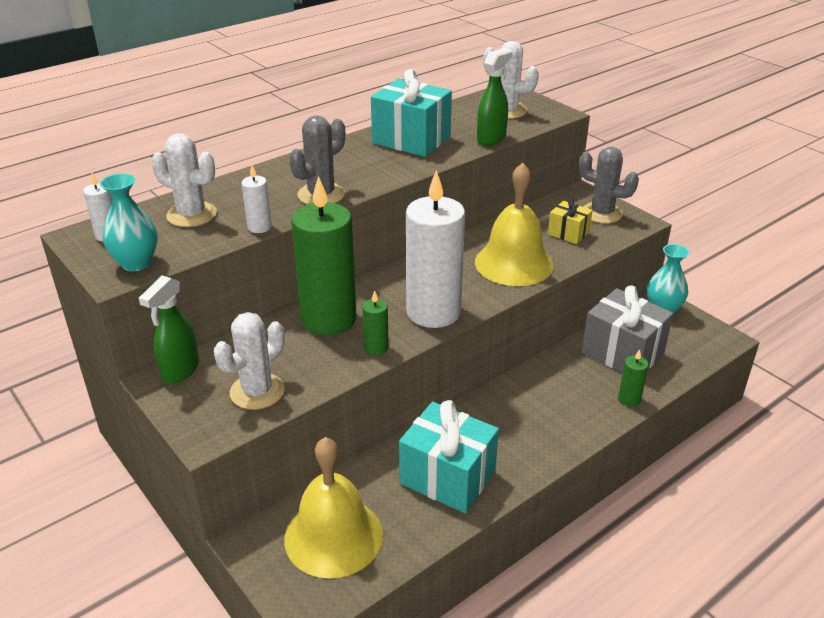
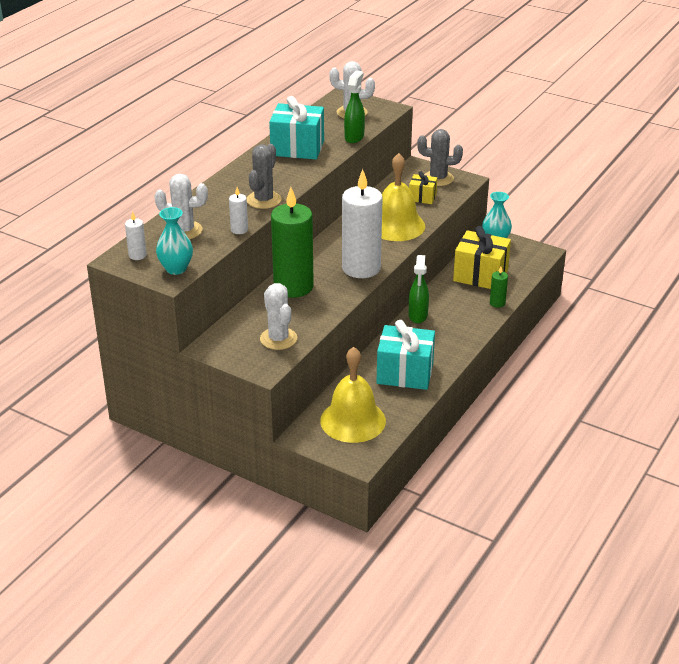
camera: 20 degrees left, 0 degrees up
green spray bottle [139,275,199,384] -> green spray bottle moved to [409,255,429,323]
white cactus [214,312,285,410] -> white cactus turned 45 degrees counterclockwise [260,283,297,350]
green candle [362,290,389,355] -> none
grey gift [582,286,673,373] -> yellow gift [453,226,511,289]

